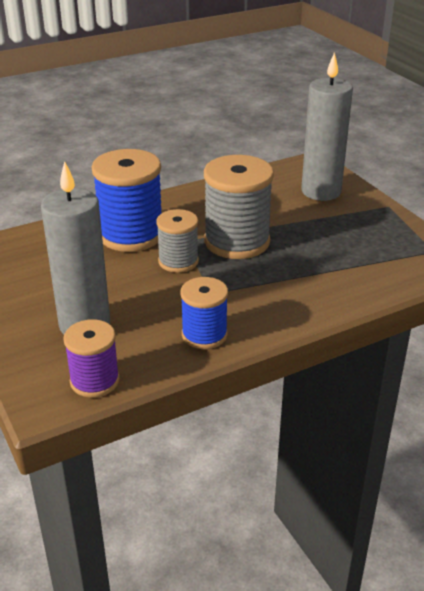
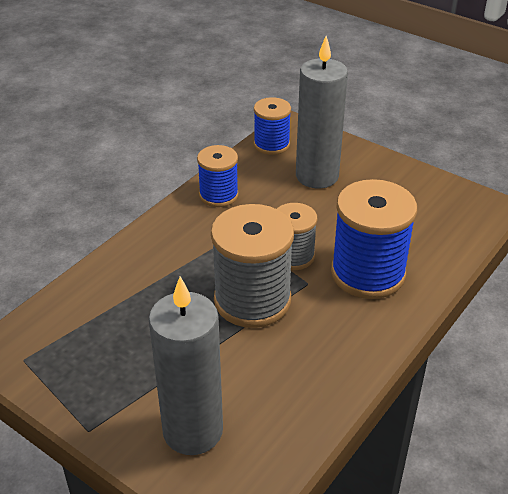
camera: 155 degrees right, 5 degrees up
purple spool [63,319,120,398] -> blue spool [254,97,291,155]

